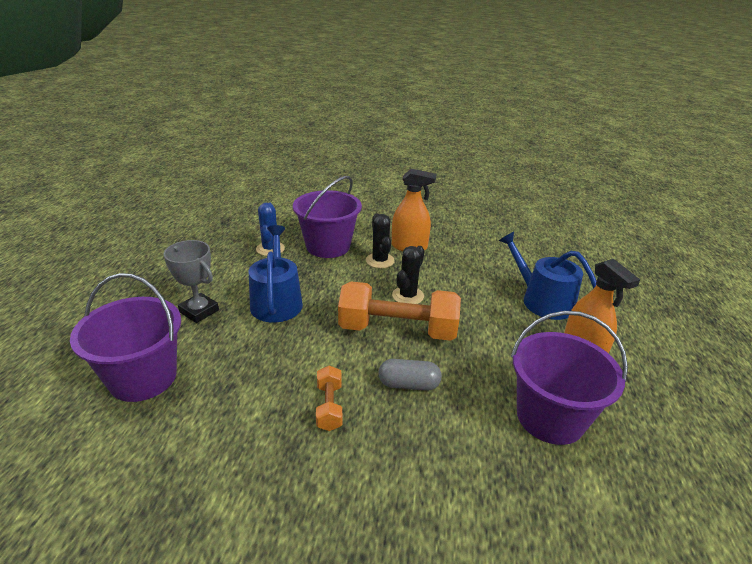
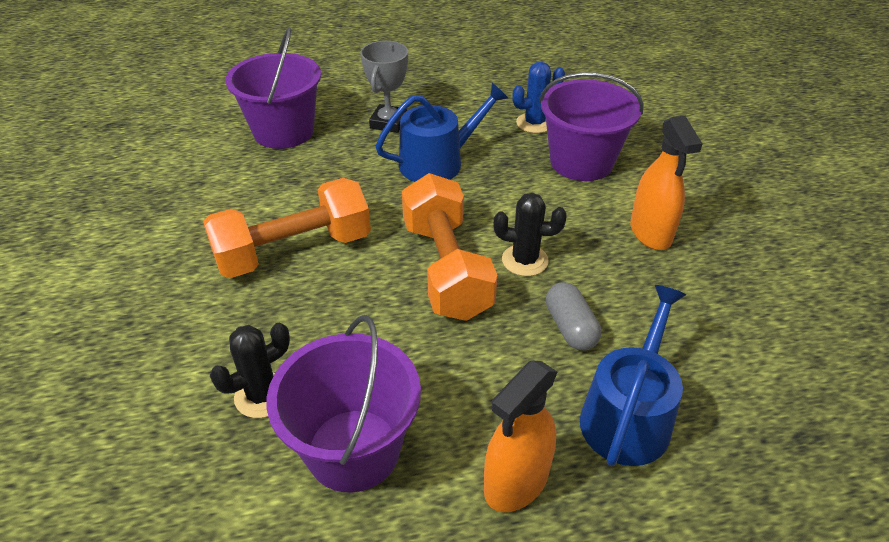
camera: 70 degrees right, 10 degrees up
orange dumbbell [316,366,342,431] -> orange dumbbell [203,178,371,278], size x2.14
black cactus [366,214,395,268] -> black cactus moved to [210,323,290,418]
grey capsule [378,359,442,391] -> grey capsule moved to [546,282,601,350]

